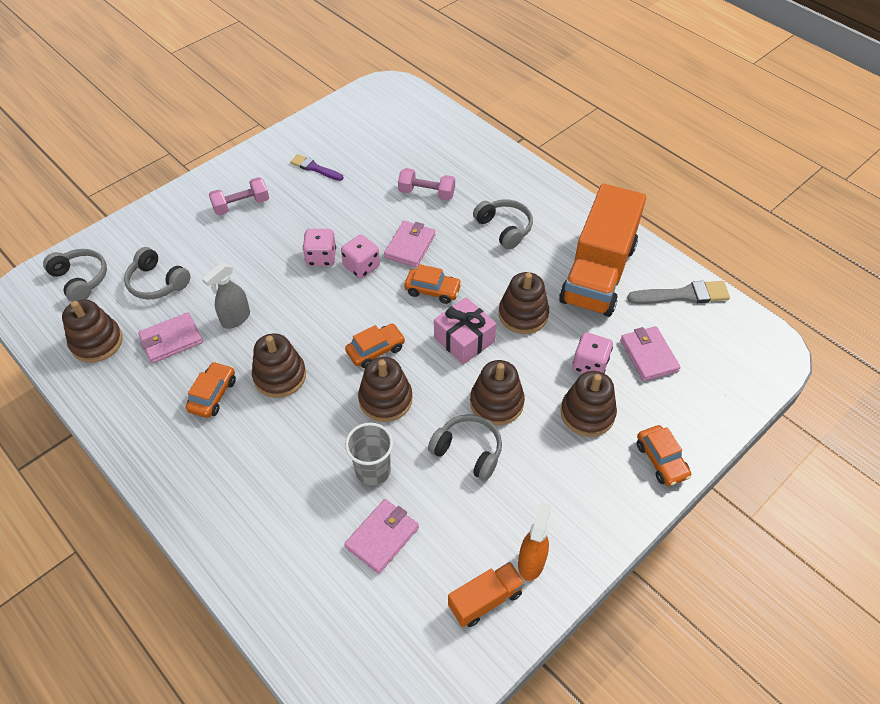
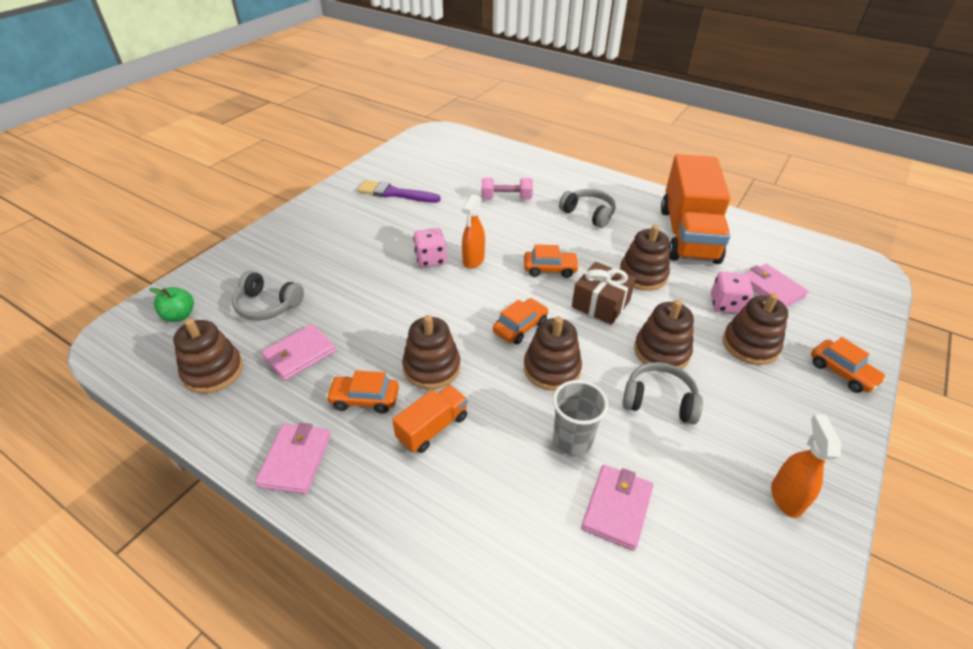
camera: 15 degrees left, 10 degrees down
grey headphones [43,249,107,302] -> green apple [149,287,194,322]
orange car [186,362,236,418] -> orange car turned 90 degrees counterclockwise [326,371,399,414]
grey spray bottle [202,263,250,329] -> none
pink dumbbell [209,177,269,215] -> none
purple brush [290,154,344,181] -> purple brush [358,180,441,203], size x1.50
pink dice [341,234,380,278] -> orange spray bottle [462,194,485,269]
pink wallet [384,221,436,268] -> pink wallet moved to [255,423,331,494]
pink gift [434,297,497,365] -> brown gift [572,262,636,325]
orange truck [448,562,525,627] -> orange truck moved to [392,385,468,453]
grey brush [627,281,730,304] -> none

